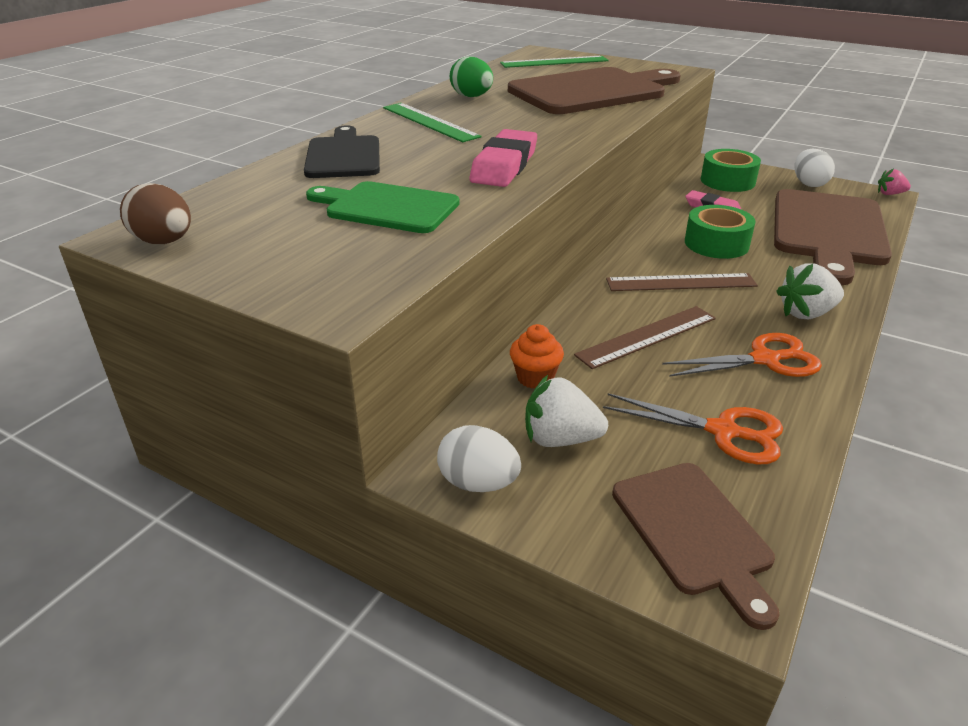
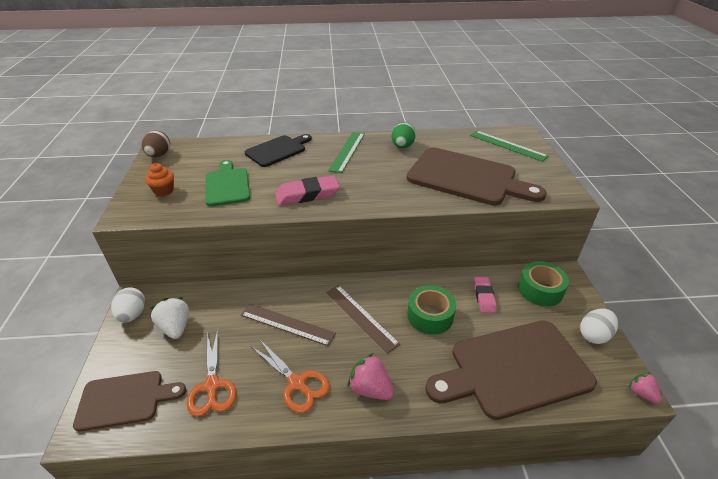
camera: 55 degrees right, 5 degrees up
orange cupcake [510,324,564,389] -> orange cupcake moved to [145,163,174,196]
brown cutting board [612,463,780,630] -> brown cutting board turned 135 degrees counterclockwise [73,371,186,432]
white strawberry [776,263,844,319] -> pink strawberry [347,353,394,400]

